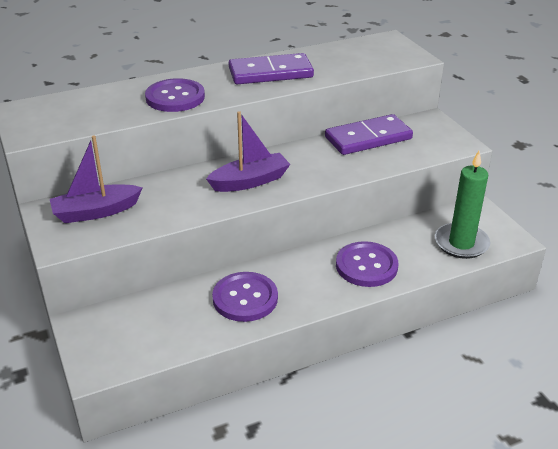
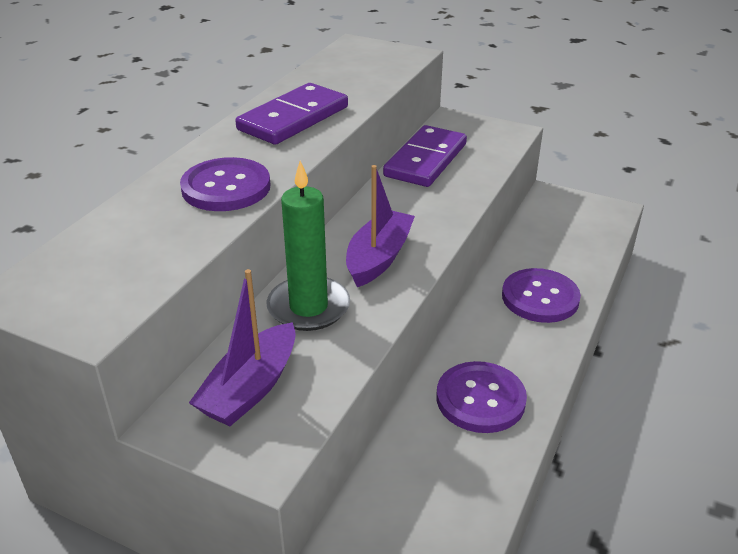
camera: 40 degrees left, 0 degrees up
green candle [435,151,490,259] -> green candle moved to [266,161,350,331]

